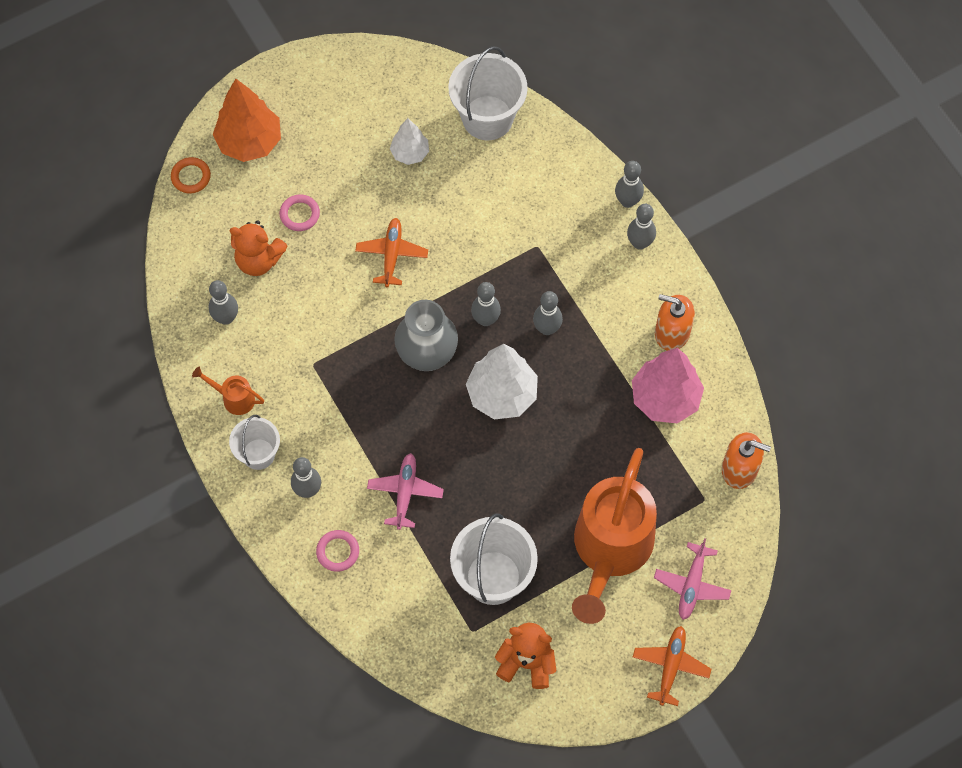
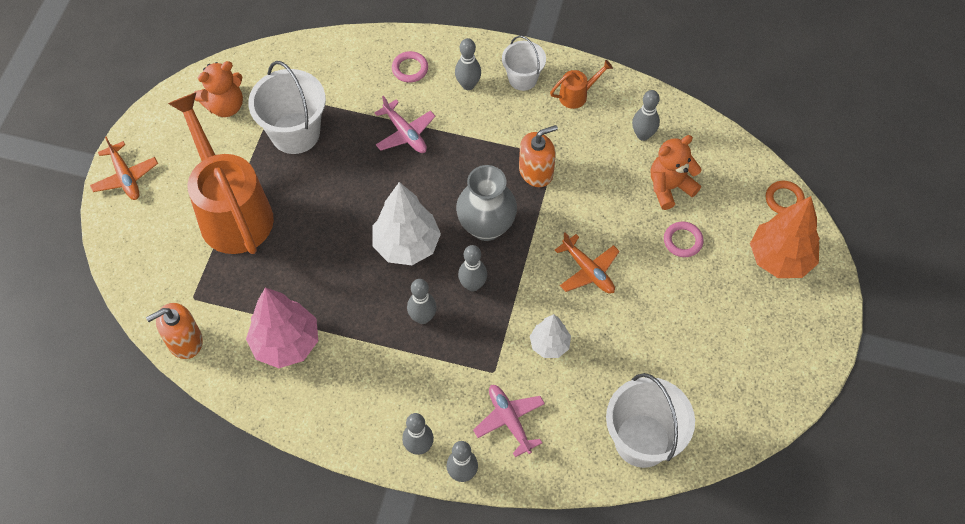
camera: 135 degrees right, 5 degrees down
white tree [390,118,429,165] -> white tree moved to [530,314,571,358]
pink plane [654,538,731,620] -> pink plane moved to [473,385,545,457]
orange soap dispenser [655,294,695,351] -> orange soap dispenser moved to [519,125,558,187]

